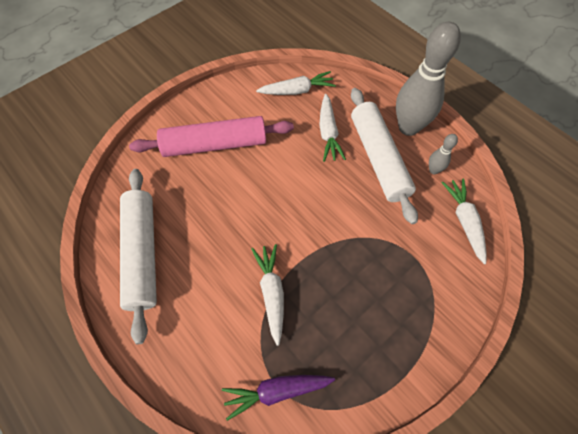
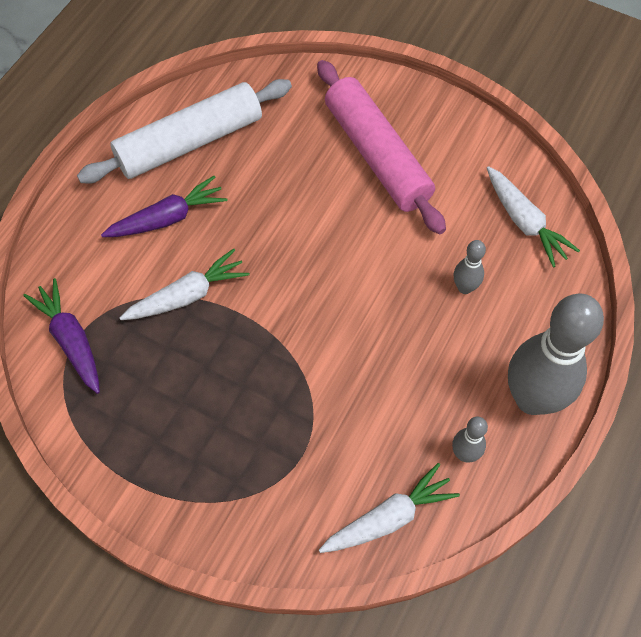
camera: 70 degrees right, 0 degrees up
white carrot [319,94,346,162] -> grey bowling pin [454,240,486,294]
white rolling pin [351,88,418,224] -> none
none -> purple carrot [101,176,228,237]

